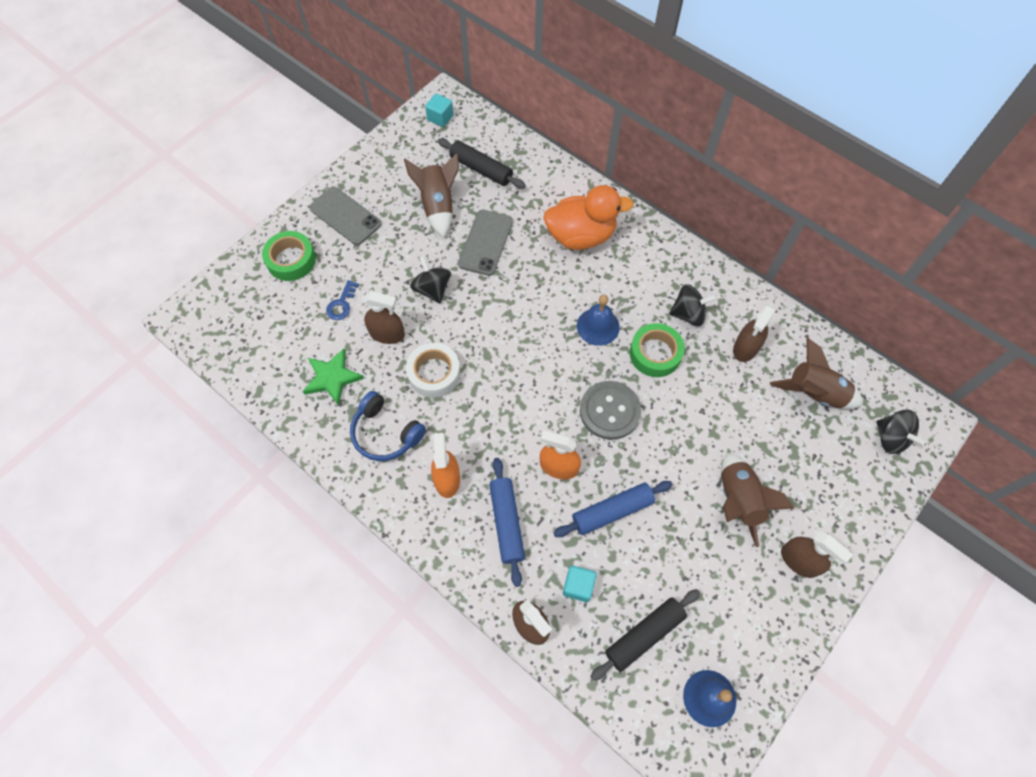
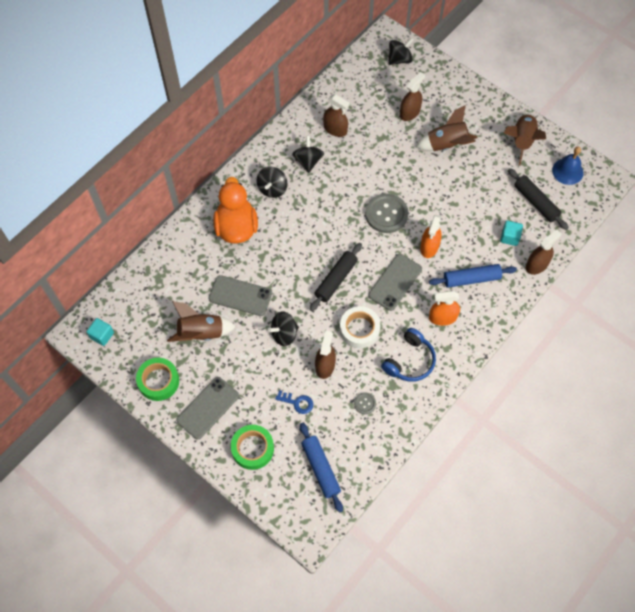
camera: 90 degrees left, 0 degrees up
green star [302,349,364,406] -> grey button [354,393,376,414]
black rolling pin [438,138,526,189] -> black rolling pin moved to [310,243,362,311]
blue rolling pin [553,481,673,537] -> blue rolling pin moved to [300,423,343,513]
blue bell [577,295,620,346] -> none
green tape [630,323,685,377] -> green tape moved to [136,358,179,401]
brown rocket [770,338,863,409] -> brown rocket moved to [504,113,546,166]
brown spray bottle [781,531,853,578] -> brown spray bottle moved to [400,72,425,121]
none -> black spinning top [257,167,288,198]
none -> grey phone [368,254,422,311]

